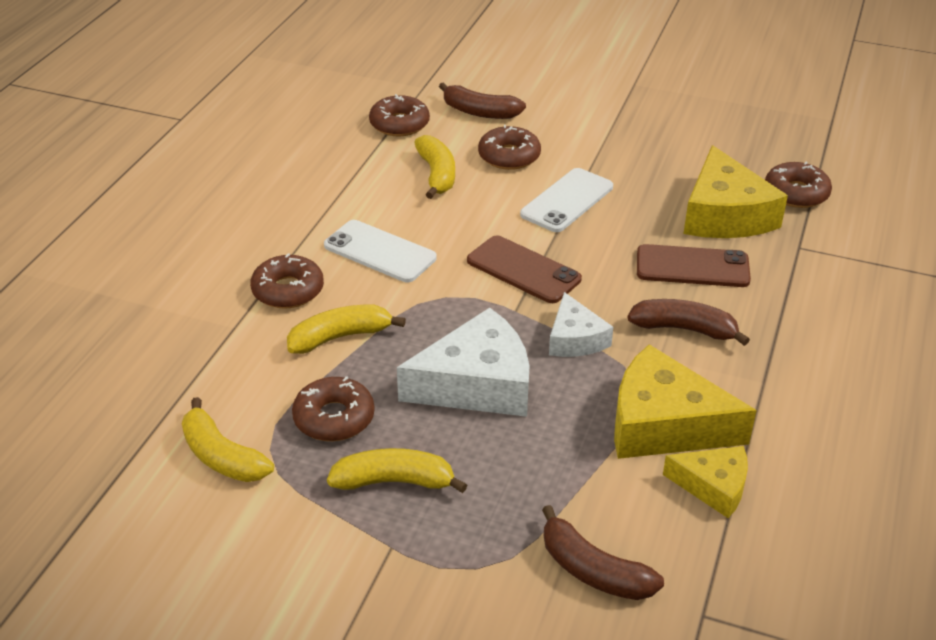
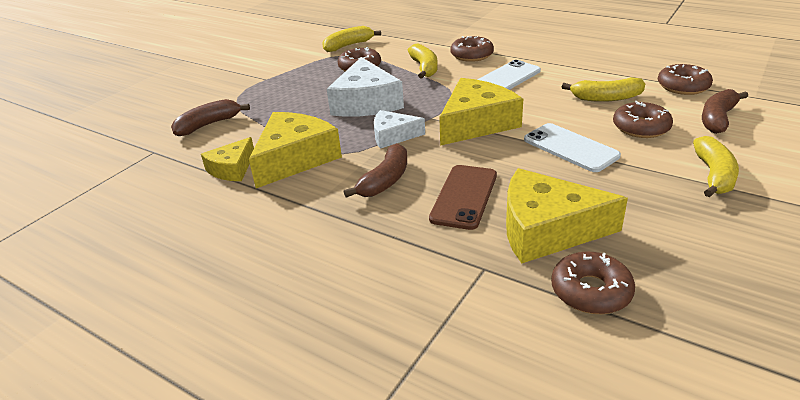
camera: 105 degrees right, 5 degrees down
yellow banana [327,448,467,493] -> yellow banana moved to [693,136,739,197]
brown phone [467,235,582,303] -> yellow cheese [439,78,523,146]

